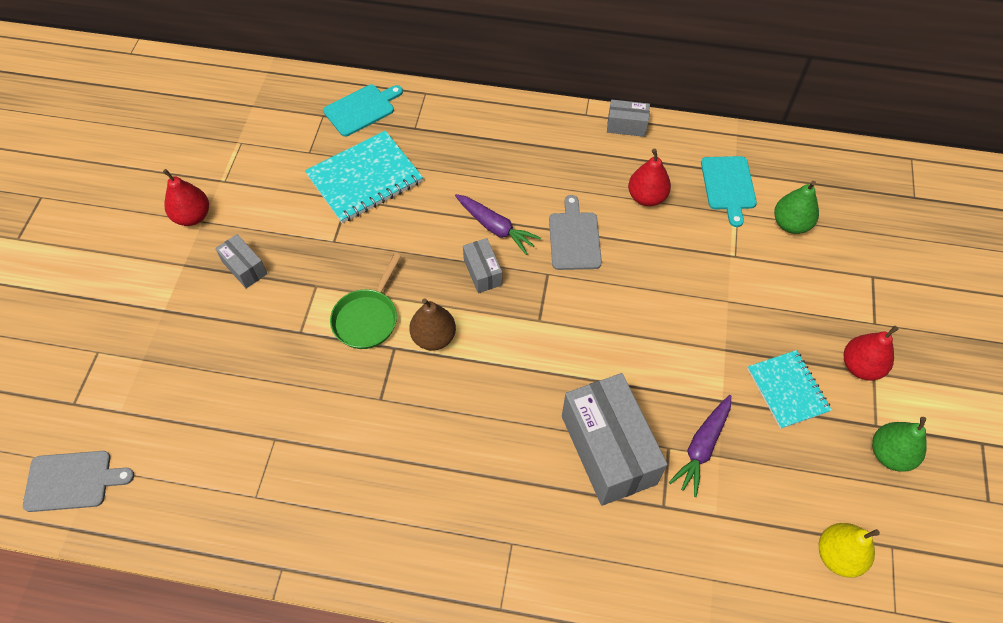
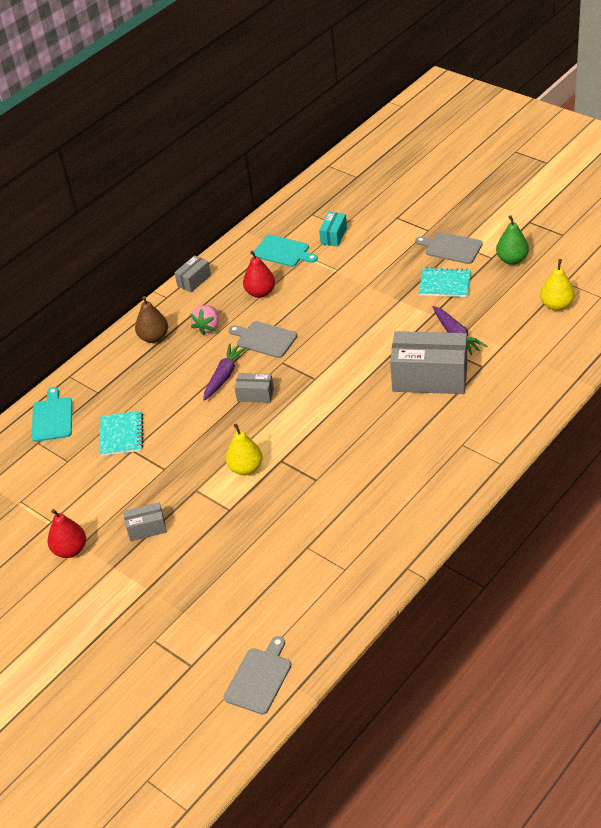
camera: 55 degrees left, 15 degrees down
turquoise notebook [305,131,423,223] -> turquoise notebook [100,411,143,456], size x0.65
green pan [330,253,401,349] -> yellow pear [226,423,263,475]
brown pear [409,299,456,350] -> brown pear moved to [135,296,168,343]
purple carrot [455,194,541,255] -> purple carrot turned 45 degrees counterclockwise [203,343,247,401]
green pear [774,181,819,234] -> turquoise box [319,212,347,247]
red pear [844,326,899,381] -> grey cutting board [415,232,483,264]
none -> pink strawberry [190,305,219,335]

